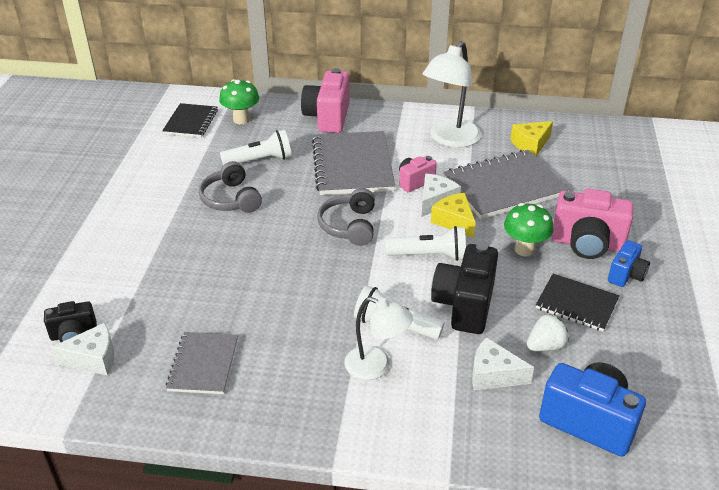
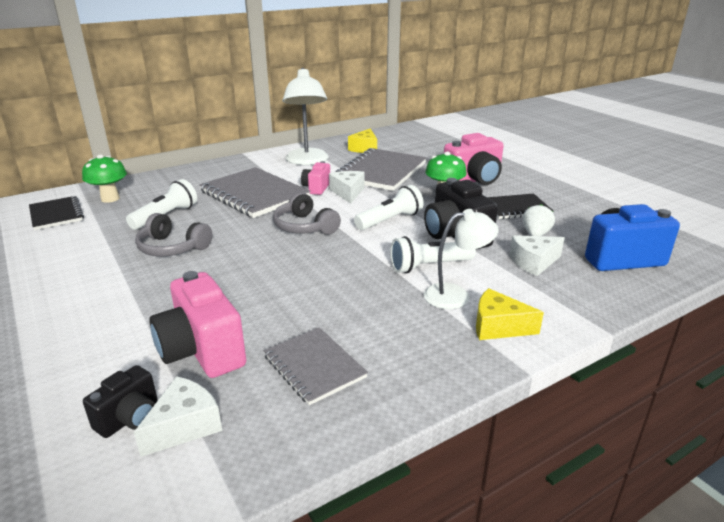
camera: 40 degrees left, 10 degrees down
pink camera [301,68,349,133] -> pink camera moved to [149,271,246,378]
yellow cheese [431,193,476,238] -> yellow cheese moved to [476,288,544,340]
blue camera [608,240,650,287] -> none

